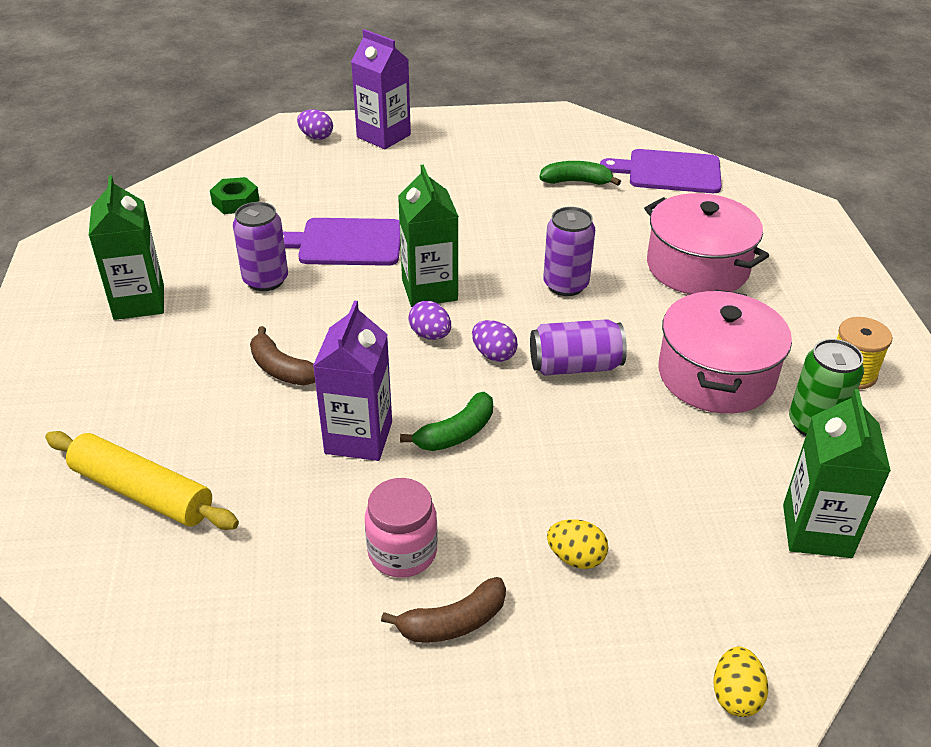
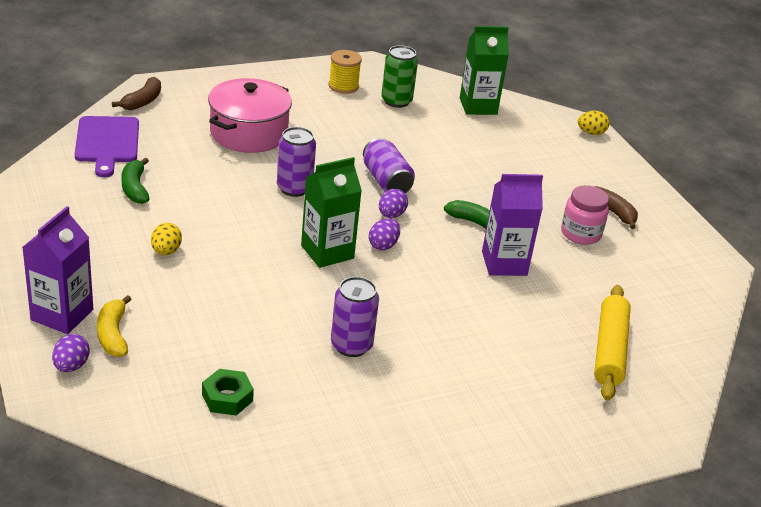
camera: 110 degrees left, 5 degrees down
green carton [88,175,164,320] -> none
brown banana [250,326,315,386] -> brown banana moved to [112,77,161,110]
purple cutting board [283,218,400,266] -> none
yellow egg [547,519,608,569] -> yellow egg moved to [151,223,182,255]
pink pot [658,289,792,414] -> none
none -> yellow banana [97,295,132,357]

